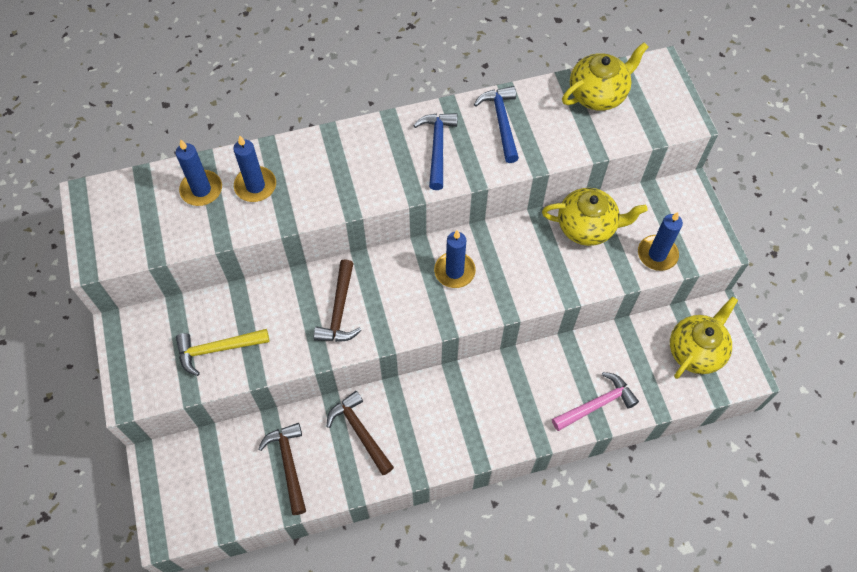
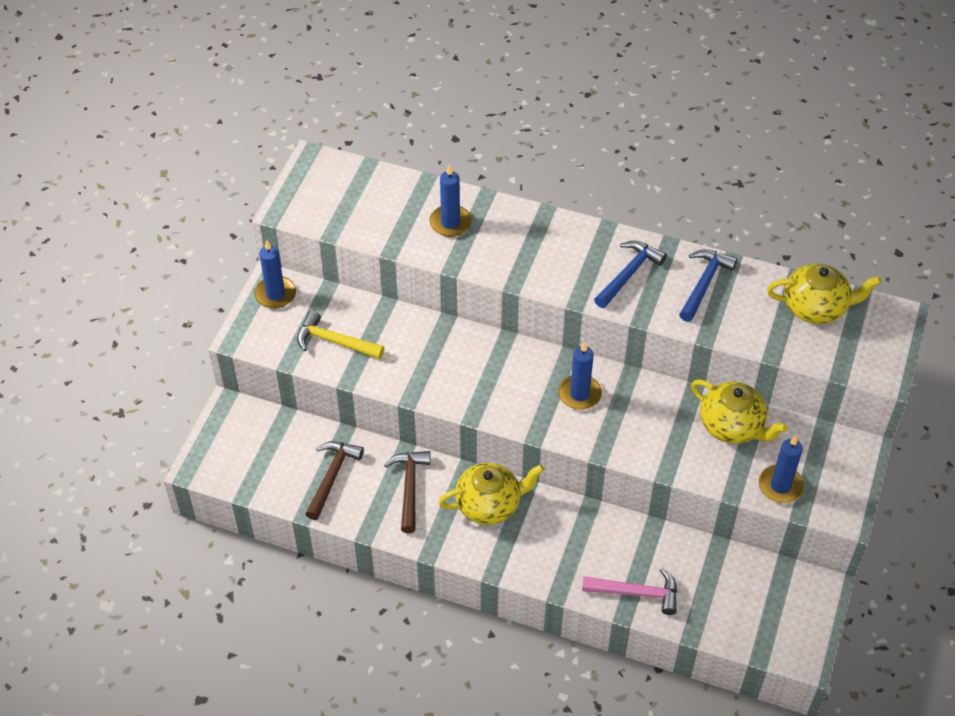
camera: 35 degrees right, 10 degrees down
blue candle [175,139,222,206] -> blue candle moved to [255,240,296,309]
brown hammer [314,259,361,342] -> none
yellow teapot [670,296,738,379] -> yellow teapot moved to [438,463,544,525]

